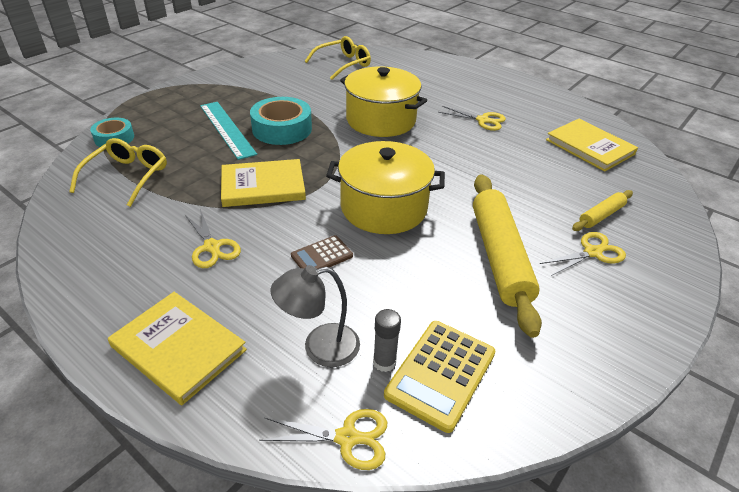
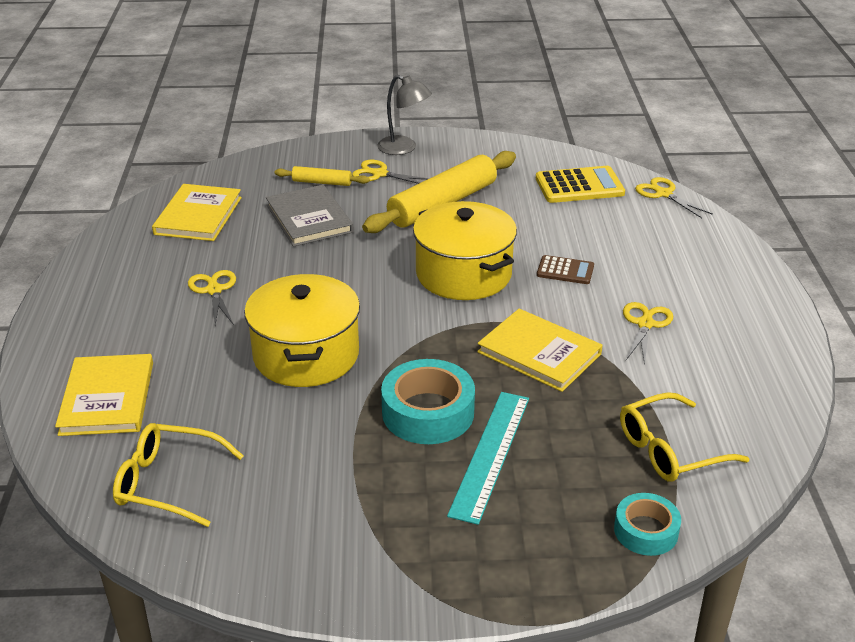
camera: 130 degrees left, 5 degrees down
yellow book [108,292,247,405] -> yellow book moved to [55,354,153,436]
grey lamp [270,265,360,367] -> grey lamp moved to [377,75,432,155]
grey glue stick [373,309,401,372] -> none
none -> grey book [266,185,354,247]

